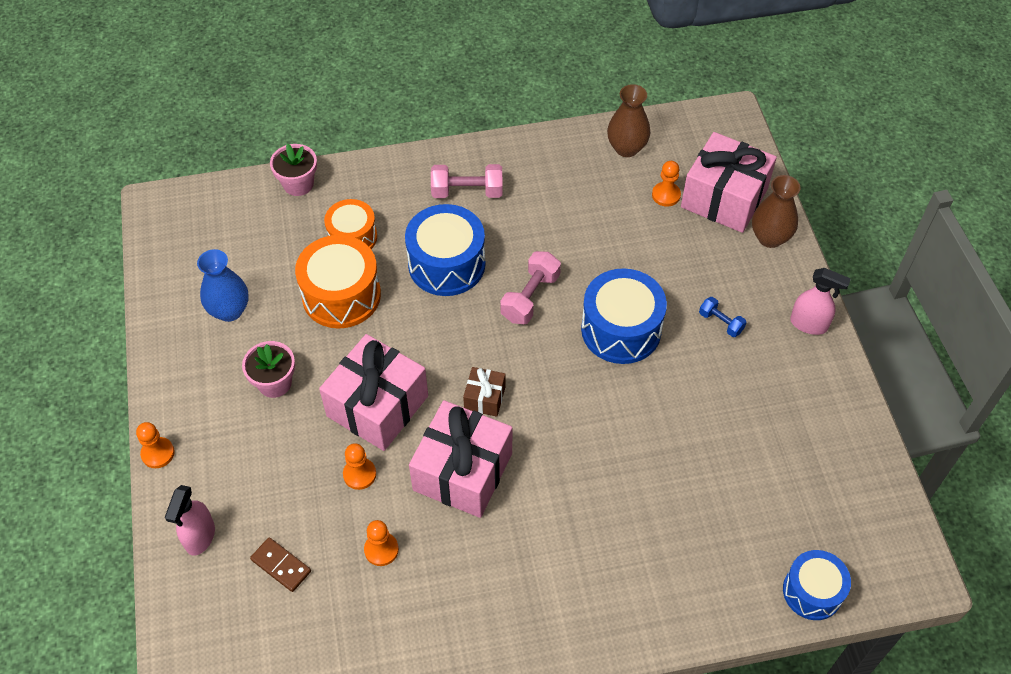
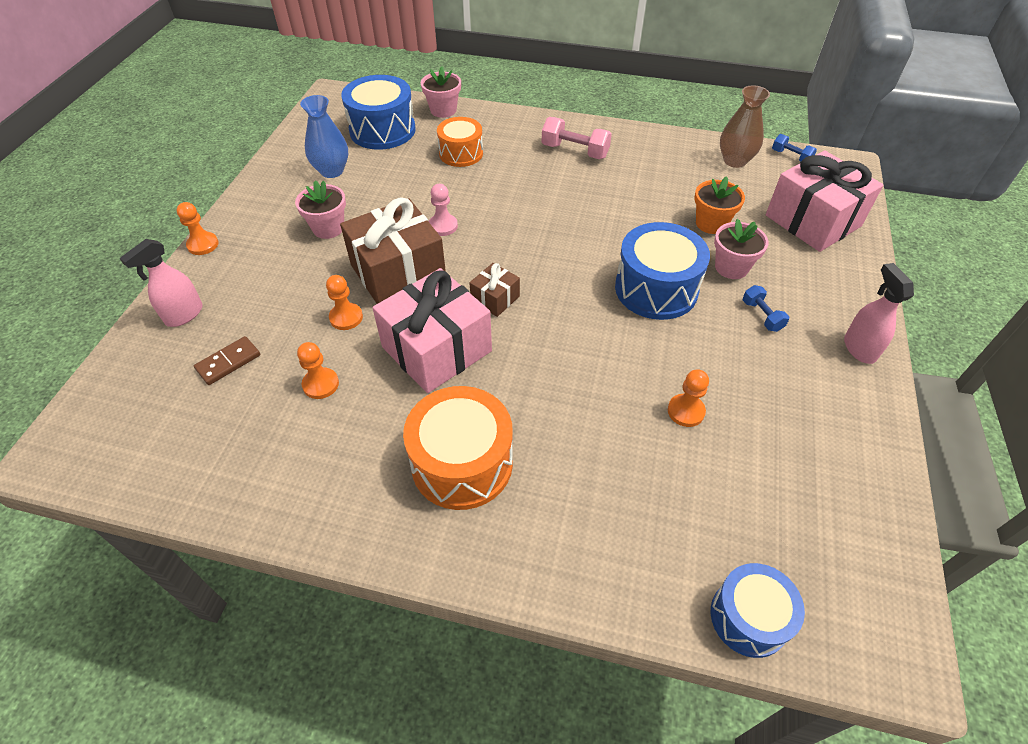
camera: 25 degrees right, 5 degrees down
brown domino [250,537,311,592] -> brown domino turned 75 degrees clockwise [194,336,260,385]
orange drum [295,235,381,328] -> orange drum moved to [403,386,513,510]
pink gift [319,334,428,451] -> brown gift [340,197,446,304]
blue drum [405,204,485,296] -> blue drum moved to [341,75,416,150]
pink dumbbell [500,251,561,324] -> none
orange pawn [652,161,681,207] -> orange pawn moved to [668,370,709,427]
brown vase [752,175,801,248] -> none
pink spray bottle [790,268,851,335] -> pink spray bottle turned 150 degrees counterclockwise [844,263,914,364]
none -> pink pawn [429,184,458,236]
none -> orange flower pot [695,176,745,234]
none -> pink flower pot [714,219,769,279]
none -> blue dumbbell [772,134,817,162]

